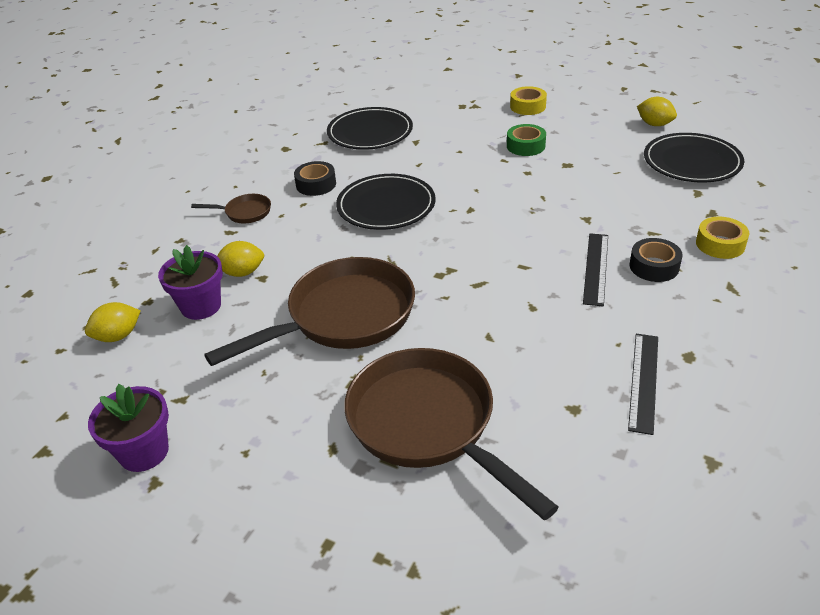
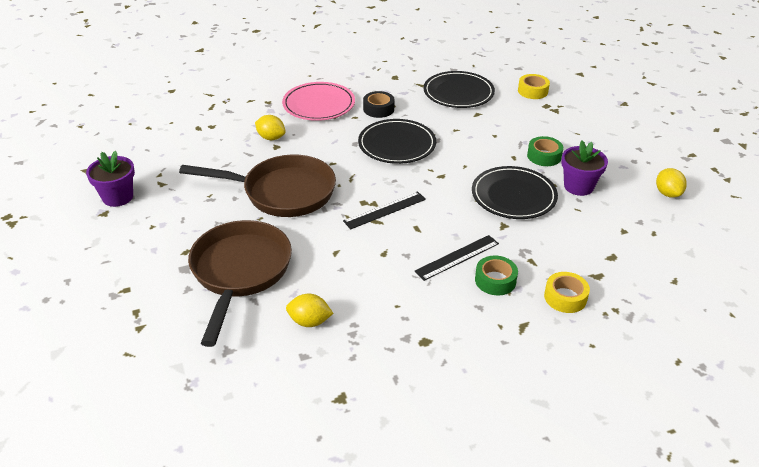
camera: 40 degrees right, 0 degrees up
yellow lemon [85,302,140,342] -> yellow lemon moved to [286,294,334,327]
purple flower pot [158,245,223,320] -> purple flower pot moved to [561,141,608,196]
brown pan [191,194,271,223] -> pink plate [282,82,355,121]
yellow tape [510,86,547,115] -> yellow tape moved to [518,74,550,99]
black ruler [628,334,658,435] -> black ruler moved to [343,191,426,229]
black tape [630,238,683,282] -> green tape [475,256,518,295]
black plate [644,133,744,183] -> black plate moved to [472,166,558,219]

